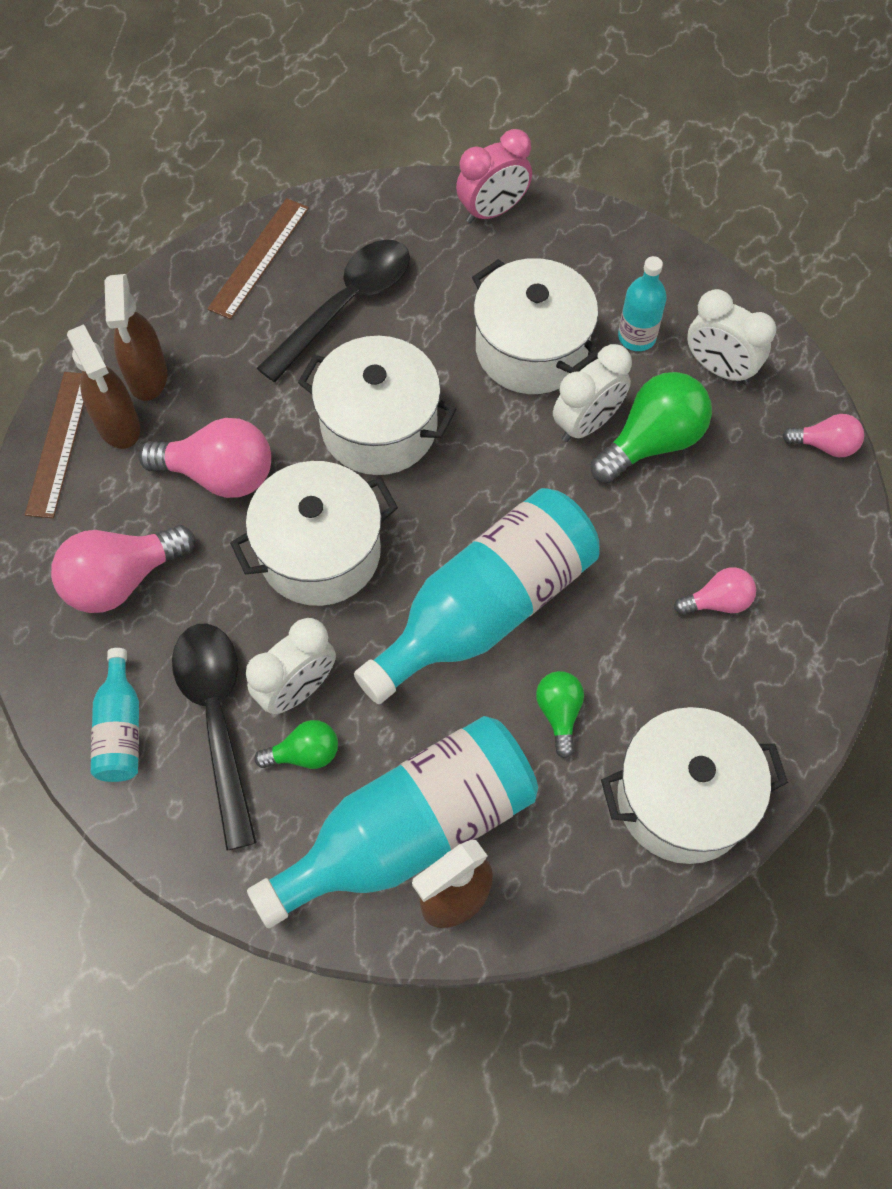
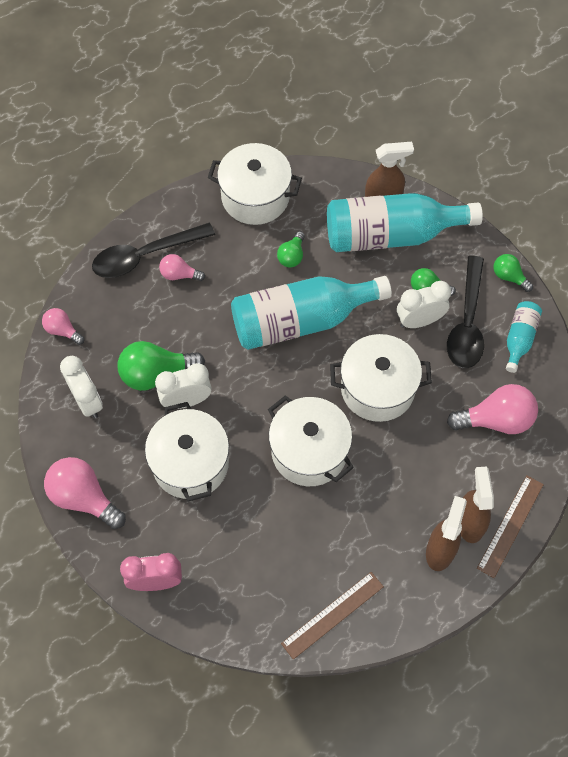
camera: 155 degrees left, 0 degrees up
pink light bulb [138,418,271,498] -> pink light bulb moved to [44,457,126,529]
black spoon [257,240,410,382] -> black spoon moved to [92,223,215,278]
turquoise bottle [618,256,667,351] -> none
none -> green light bulb [493,254,533,292]

